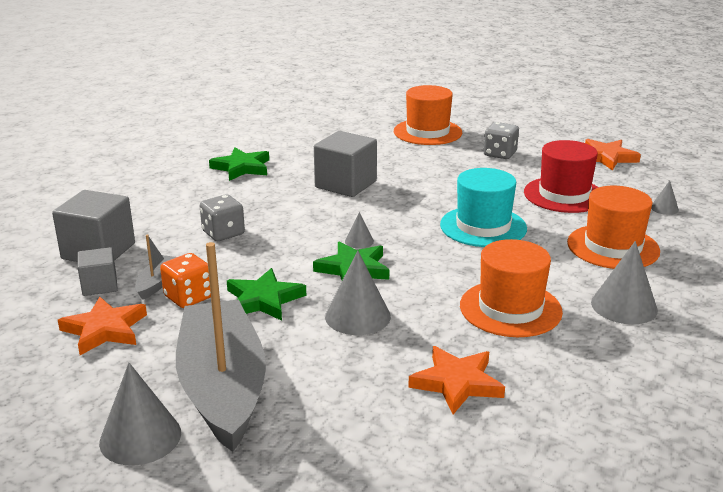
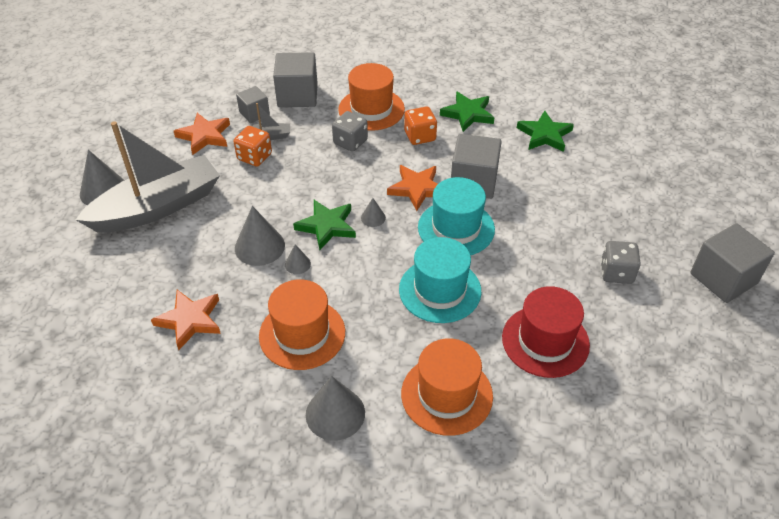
camera: 70 degrees right, 20 degrees up
green star [227,268,306,321] -> green star moved to [517,111,574,152]
orange hat [394,85,462,145] -> orange hat moved to [338,63,405,131]
orange star [585,139,641,171] -> orange star moved to [387,165,438,211]
grey cone [651,181,679,215] -> grey cone moved to [285,244,311,274]
none -> orange dice [404,106,437,145]
none -> turquoise hat [418,177,495,255]
none -> grey cube [690,223,775,303]

